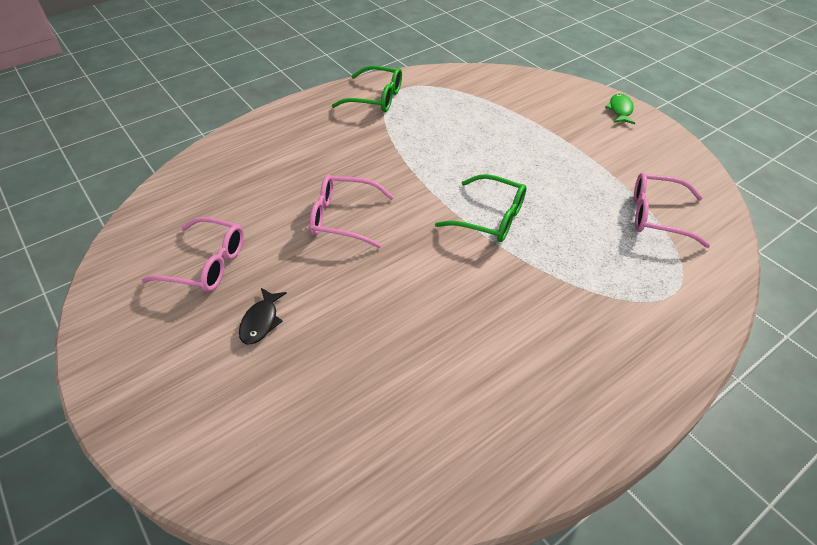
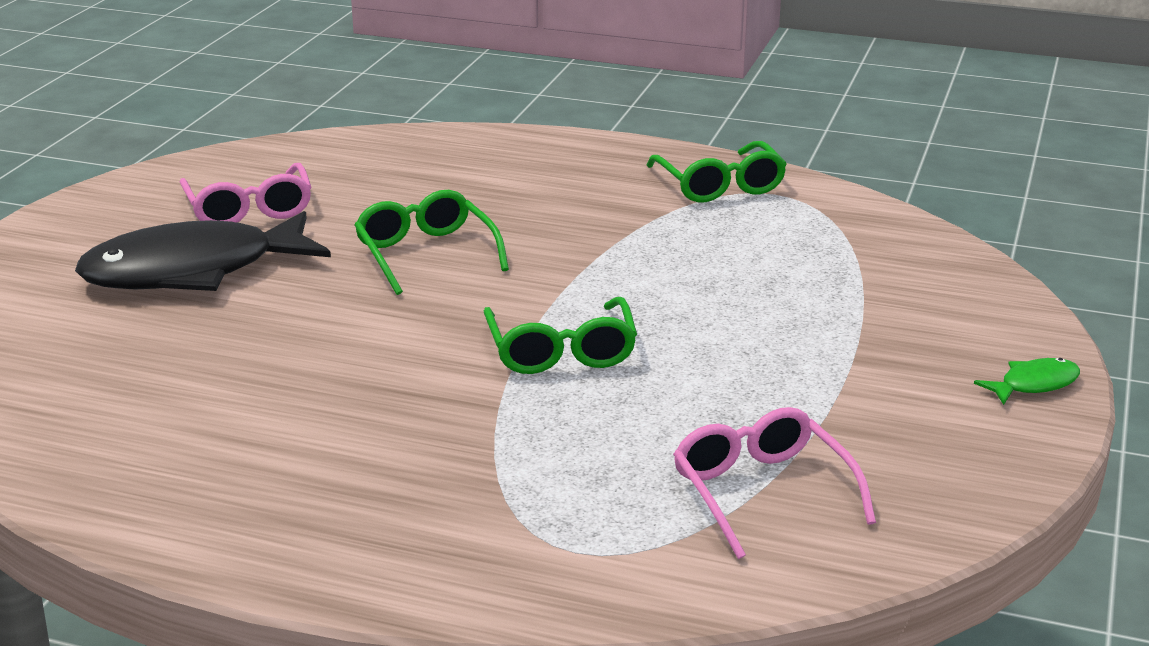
camera: 55 degrees right, 20 degrees down
black fish [239,288,287,344] -> black fish [75,211,331,291], size x2.47
pink glasses [310,175,394,248] -> green glasses [354,190,509,295]

